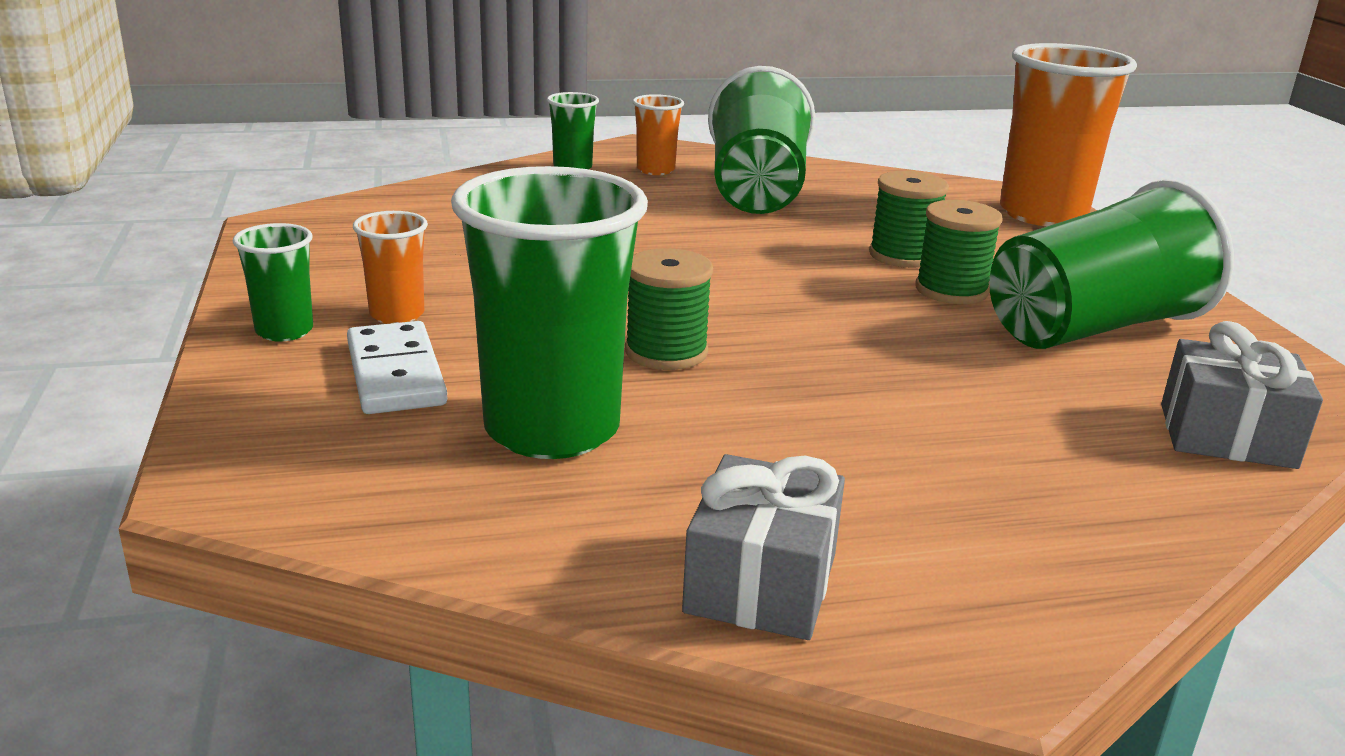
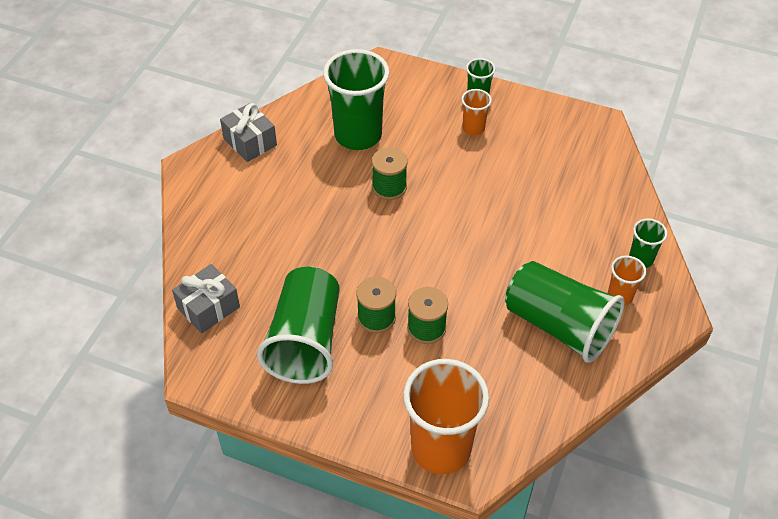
camera: 125 degrees right, 25 degrees up
white domino [347,321,447,414] -> none

